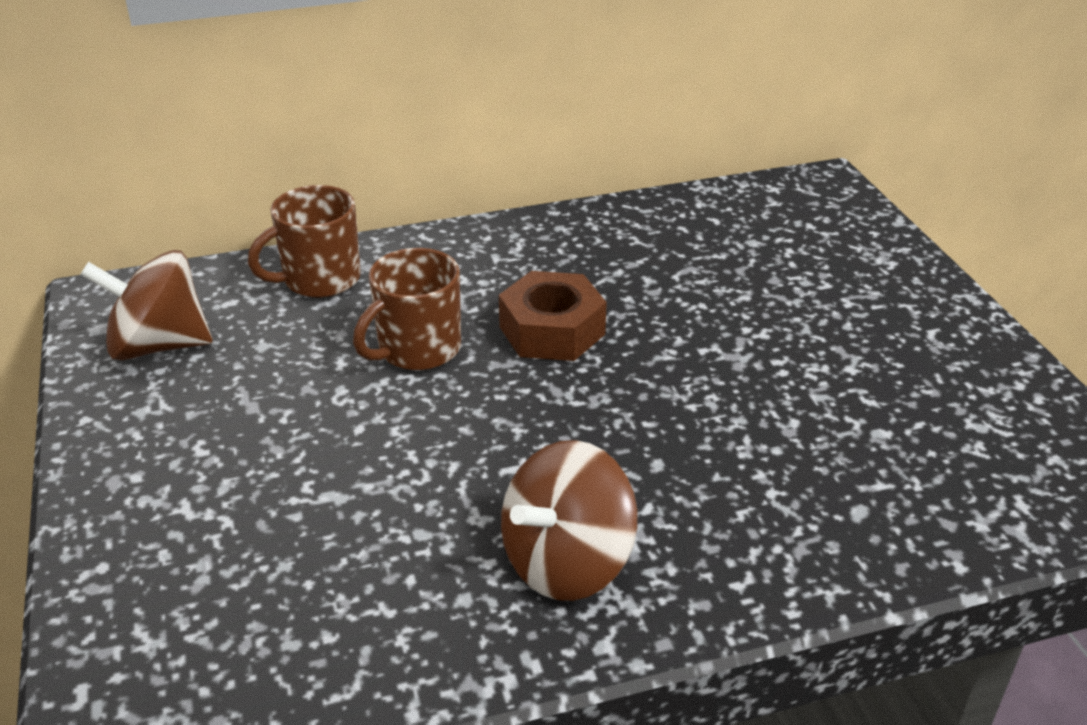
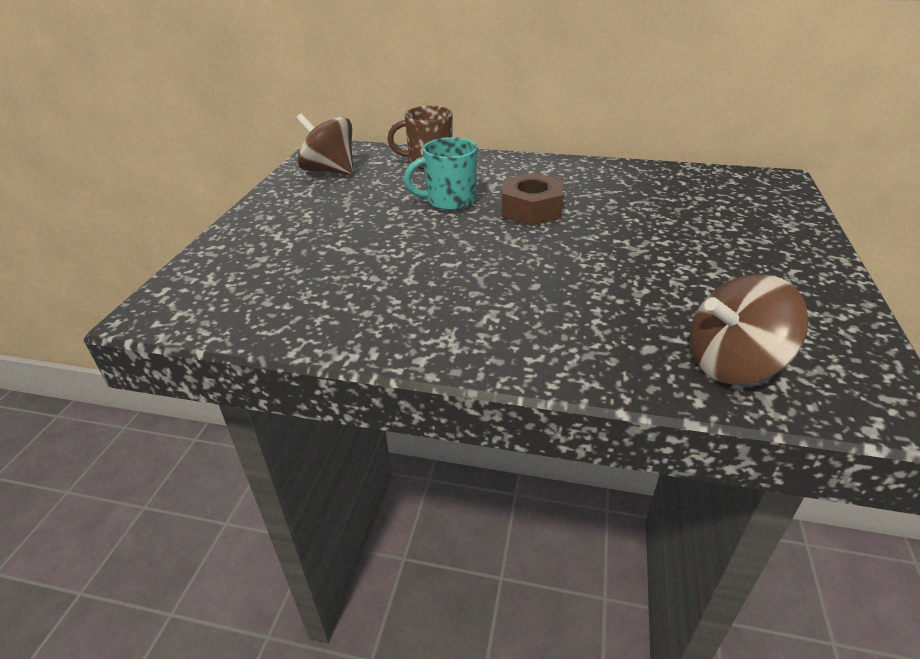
camera: 30 degrees right, 0 degrees up
brown mug [353,248,461,370] -> turquoise mug [404,137,478,210]
brown spinning top [501,440,638,601] -> brown spinning top moved to [690,274,808,384]

